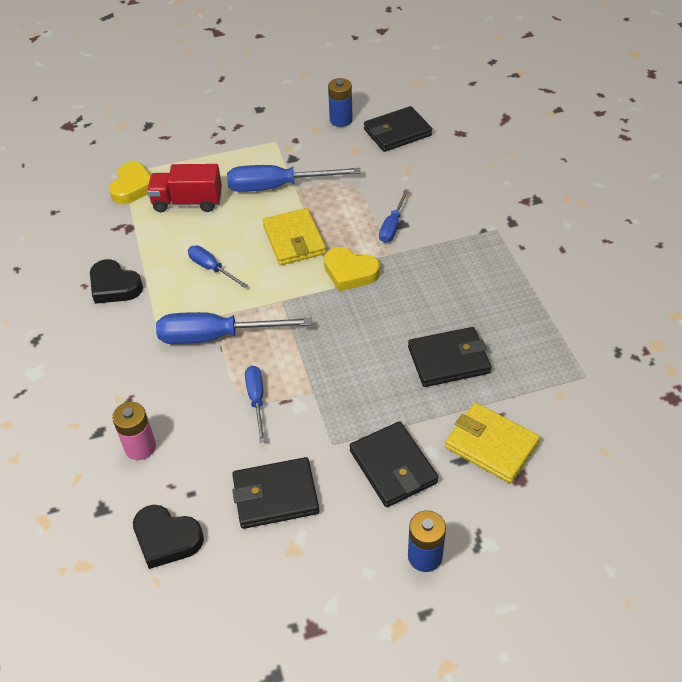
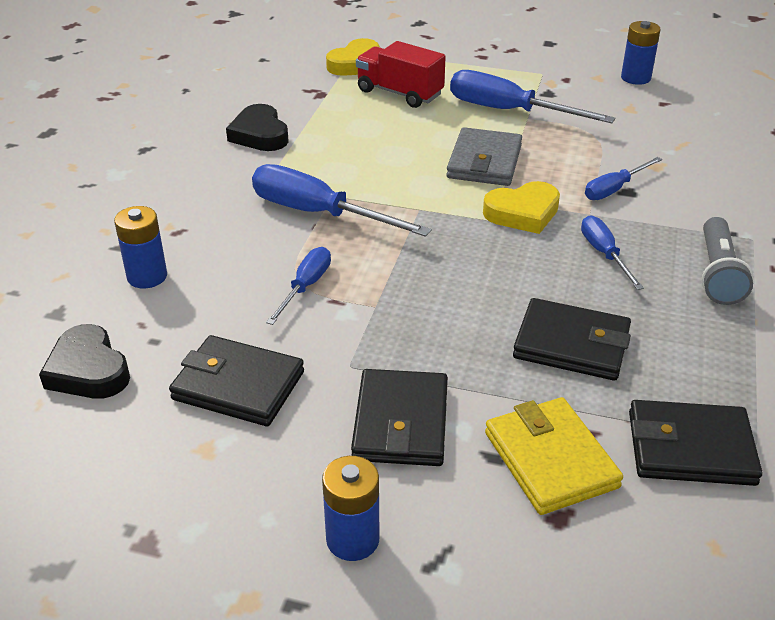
camera: 30 degrees right, 10 degrees down
pink battery [112,402,156,460] -> blue battery [114,206,167,288]
blue screwdriver [188,245,248,288] -> blue screwdriver moved to [581,215,644,290]
yellow wallet [263,208,326,265] -> grey wallet [446,127,522,186]
yellow heart [324,247,380,291] -> yellow heart turned 75 degrees counterclockwise [483,181,560,234]
black wallet [364,106,432,152] -> black wallet moved to [629,400,763,486]
none -> grey flashlight [702,217,753,305]

